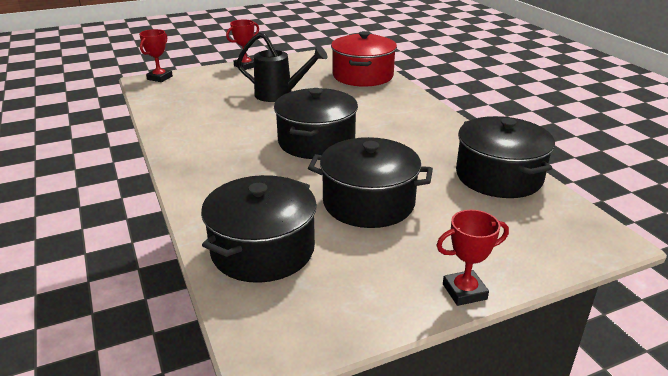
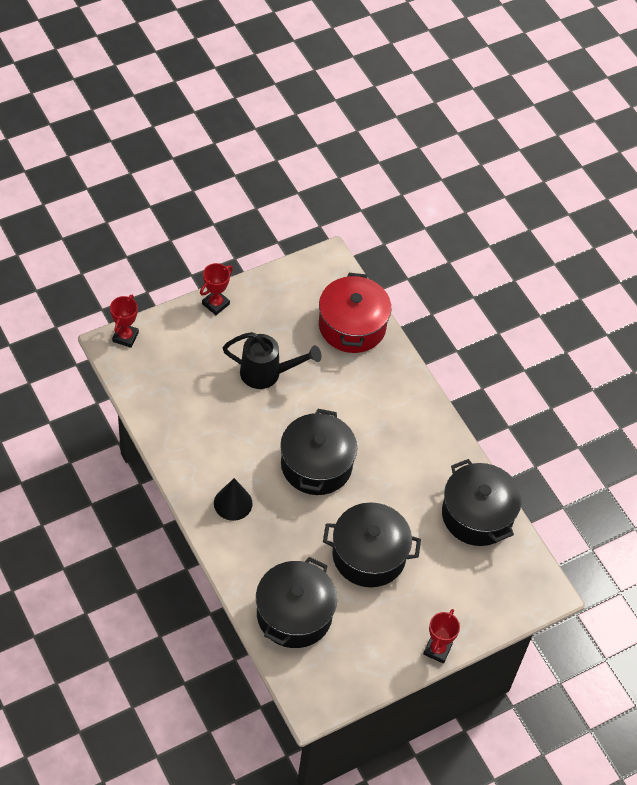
camera: 10 degrees left, 25 degrees up
red trophy [436,210,509,306] -> red trophy turned 45 degrees counterclockwise [423,609,460,664]
none -> black cone [214,478,253,521]

